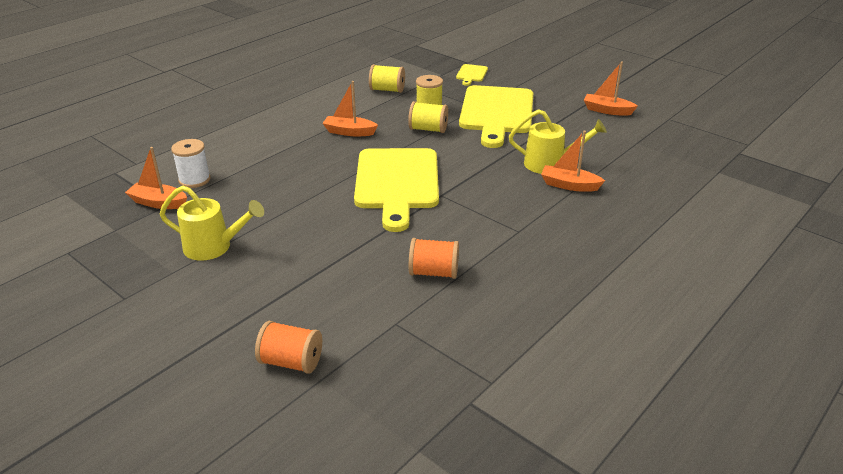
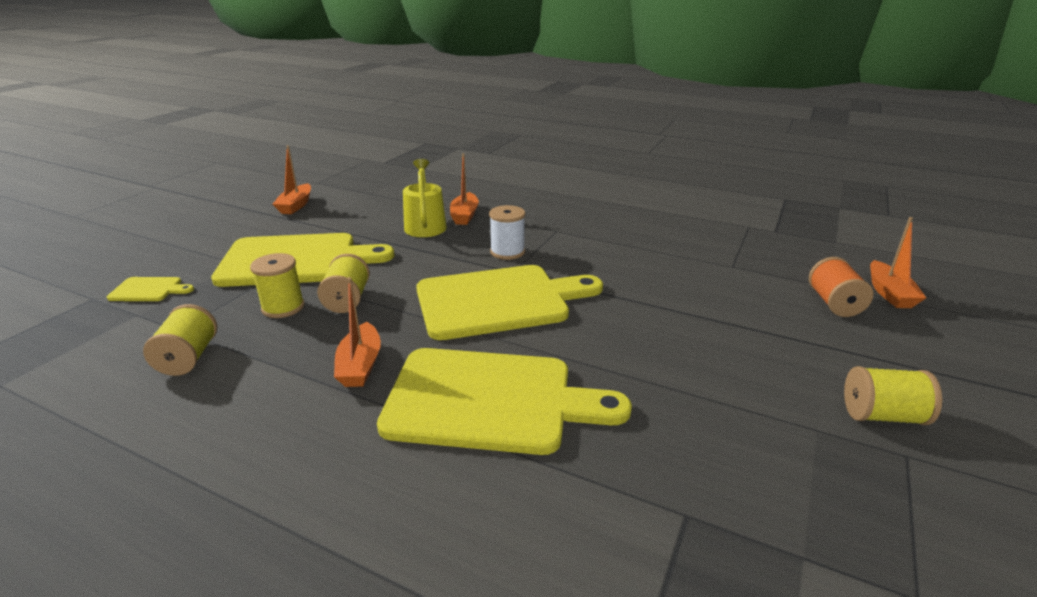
camera: 105 degrees left, 5 degrees down
orange boat [125,147,187,209] -> orange boat moved to [870,217,926,308]
yellow watering can [160,185,264,261] -> none
white spool [171,139,211,188] -> white spool moved to [489,205,525,260]
orange spool [409,238,459,279] -> none
none -> yellow cutting board [377,348,632,455]
none -> yellow spool [844,366,942,425]

